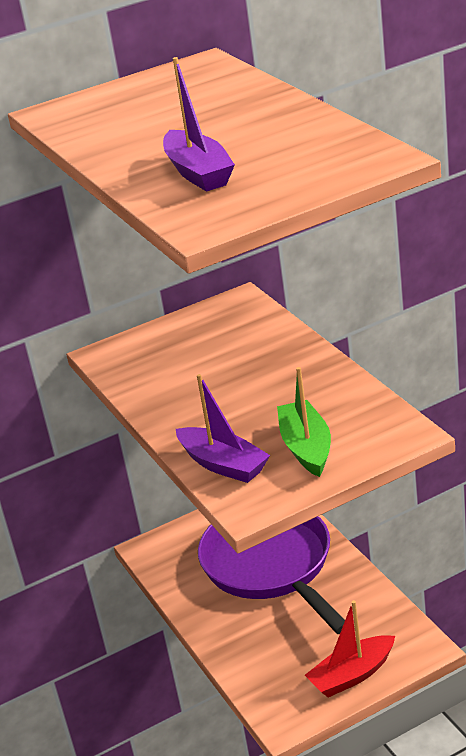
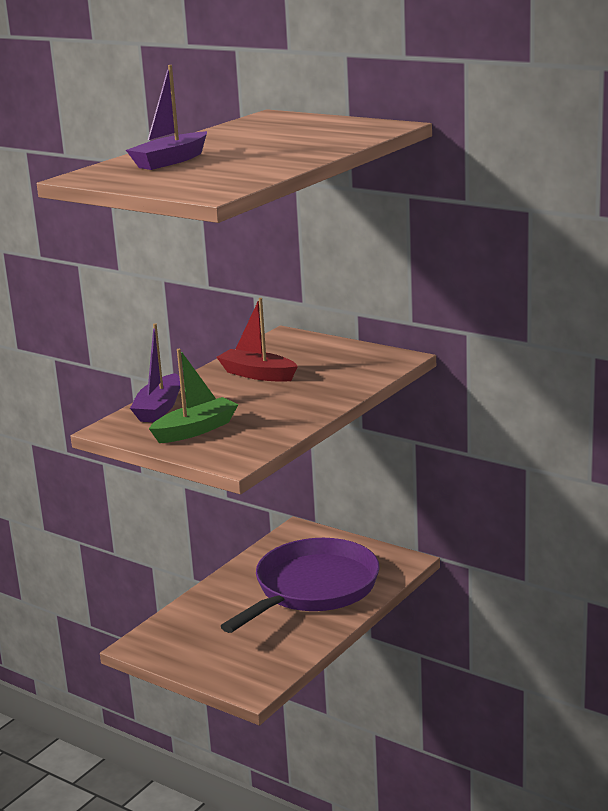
camera: 60 degrees right, 10 degrees down
red boat [305,600,395,697] -> red boat moved to [216,298,298,382]

